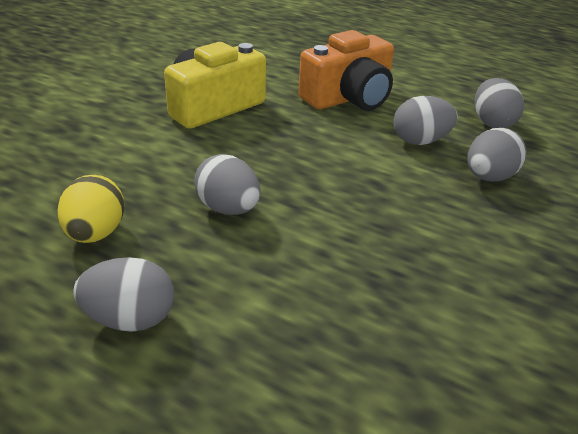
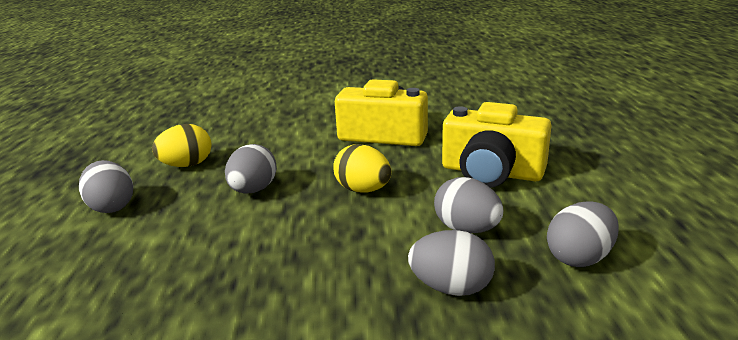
camera: 60 degrees right, 10 degrees down
orange camera [299,30,394,111] -> yellow camera [442,102,552,188]
none -> yellow egg [333,144,391,192]

